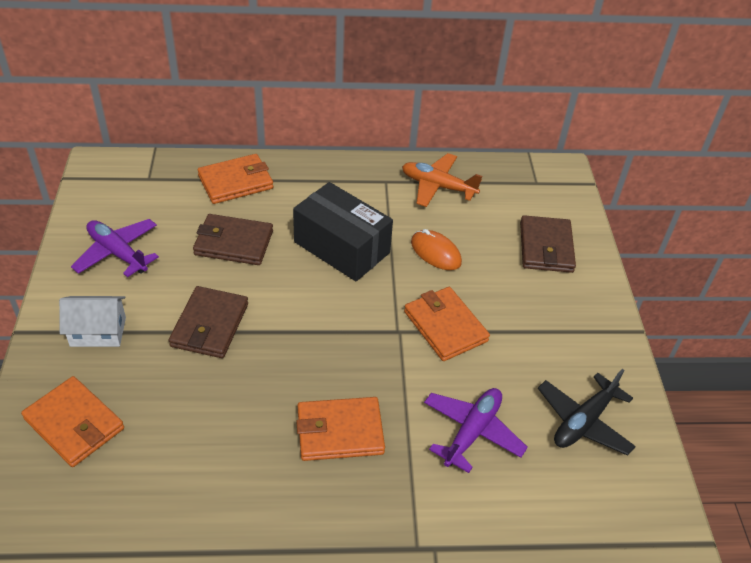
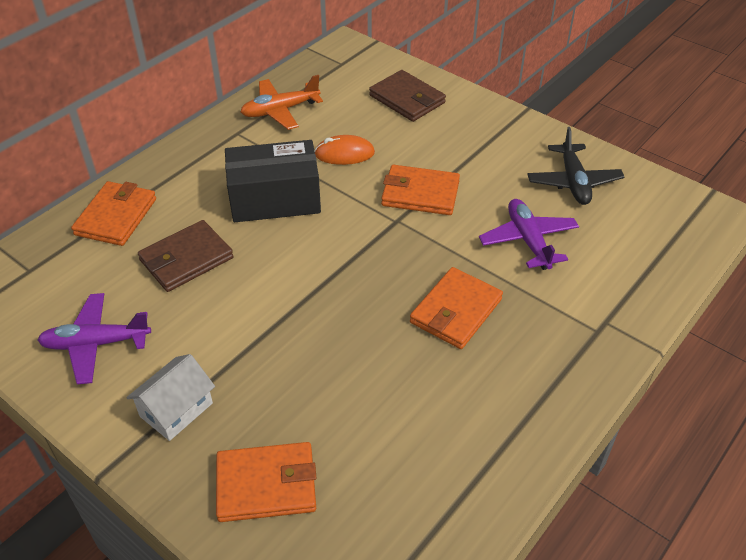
camera: 45 degrees left, 0 degrees up
brown wallet [169,286,248,358] -> none

